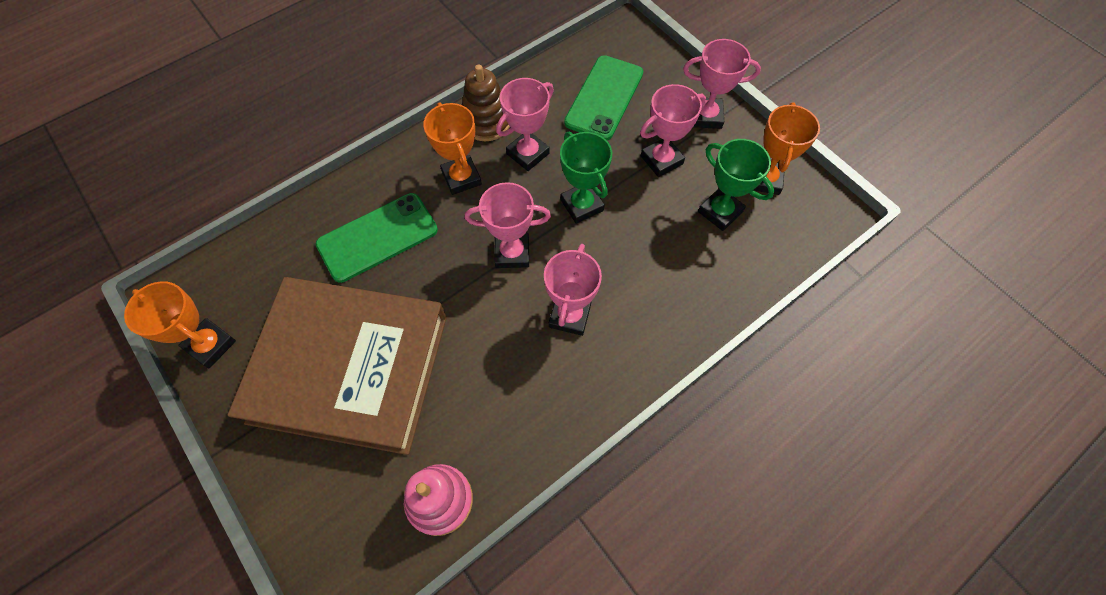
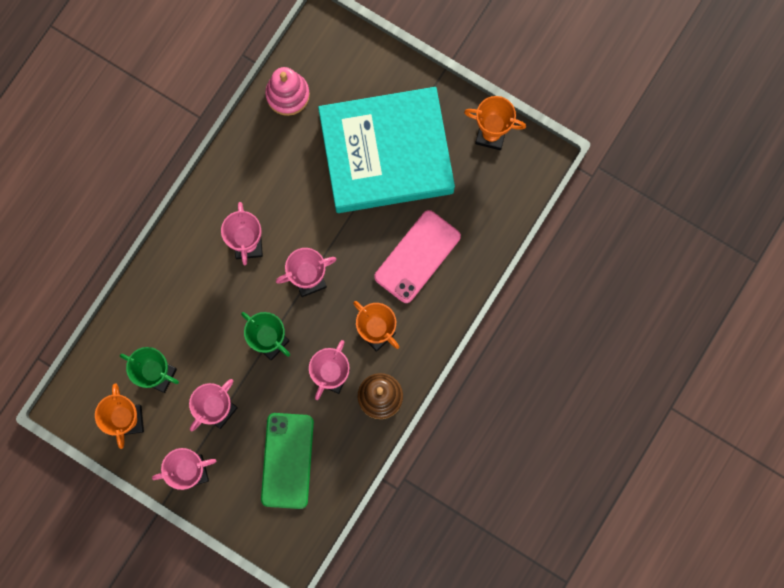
camera: 160 degrees right, 15 degrees up
brown book [227,277,447,455] -> turquoise book [318,87,455,213]
green phone [316,193,438,283] -> pink phone [374,210,461,303]

